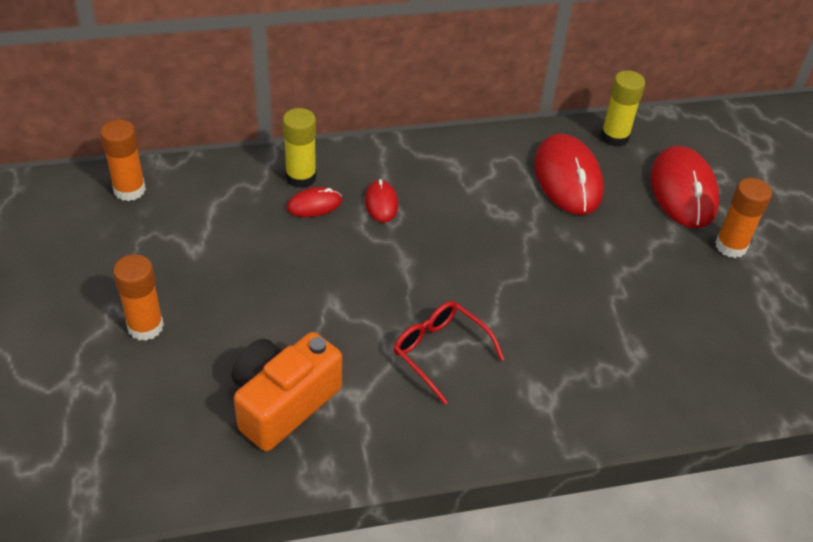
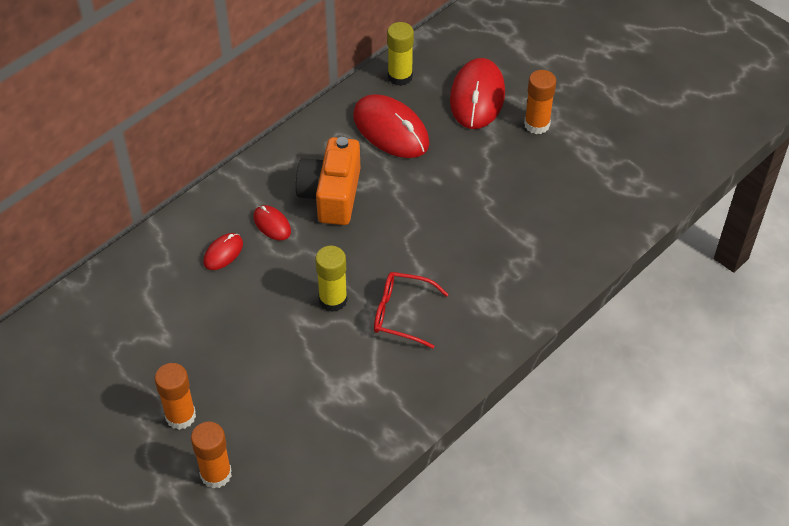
camera: 30 degrees left, 5 degrees up
orange glue stick [100,119,146,201] -> orange glue stick moved to [191,422,232,489]
orange camera [232,332,342,451] -> orange camera moved to [296,137,360,225]
yellow glue stick [282,108,317,188] -> yellow glue stick moved to [315,246,348,312]
red mouse [650,145,719,228] -> red mouse turned 45 degrees clockwise [450,58,505,129]

